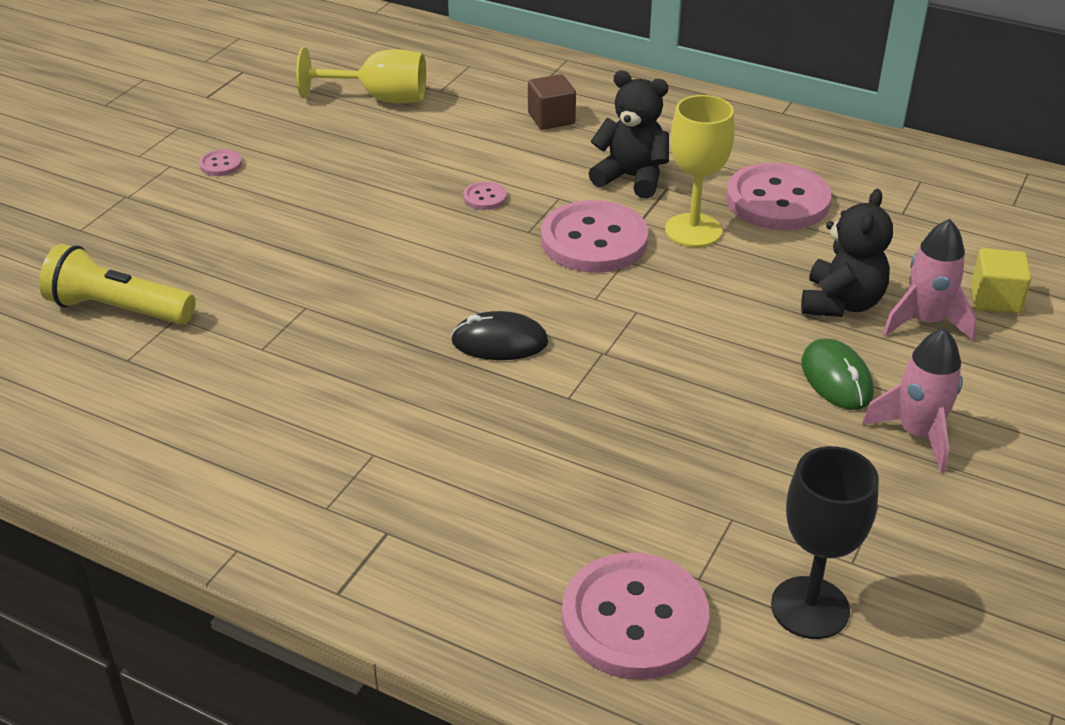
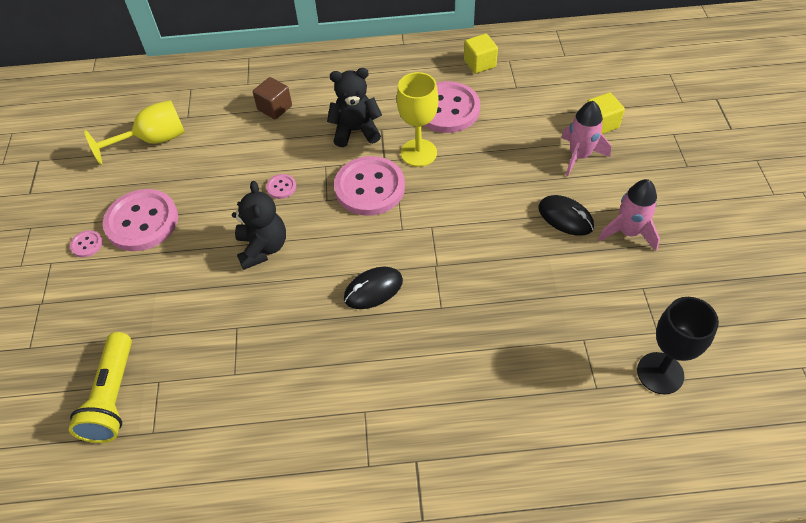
camera: 30 degrees left, 15 degrees up
yellow flashlight [39,244,196,325] -> yellow flashlight turned 75 degrees counterclockwise [69,332,132,443]
pink button [562,552,709,680] -> pink button moved to [103,189,178,251]
black teddy bear [801,189,893,317] -> black teddy bear moved to [232,181,286,270]
green mouse [802,339,874,410] -> black mouse [538,195,594,236]
none -> yellow cube [464,34,498,74]

